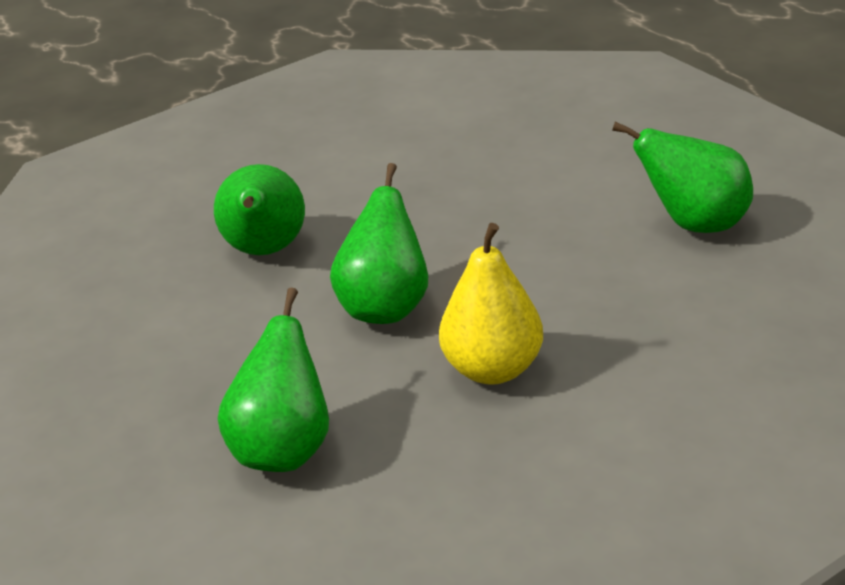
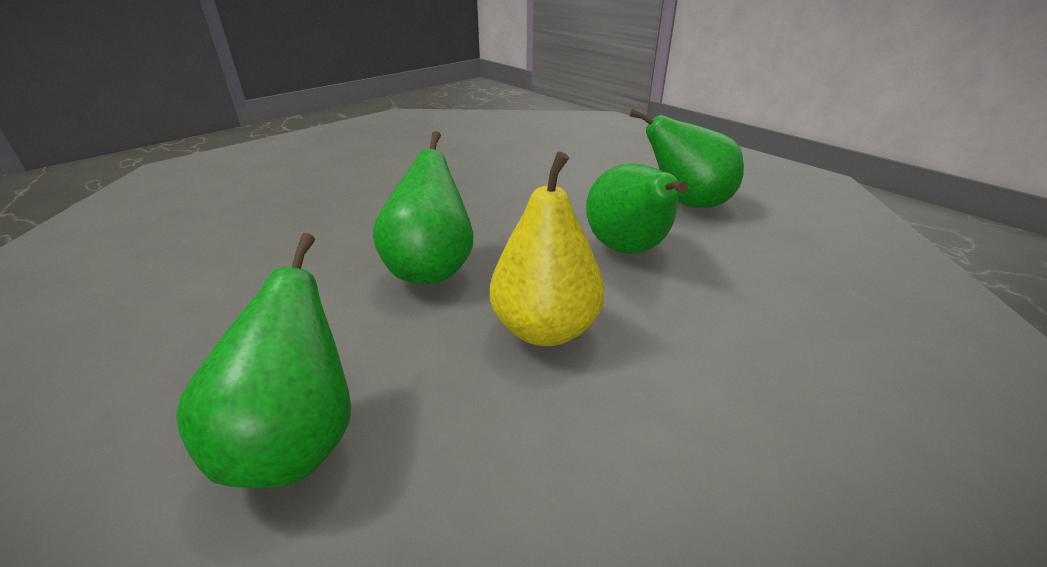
camera: 10 degrees left, 0 degrees up
green pear [214,164,305,255] -> green pear moved to [586,163,688,254]

